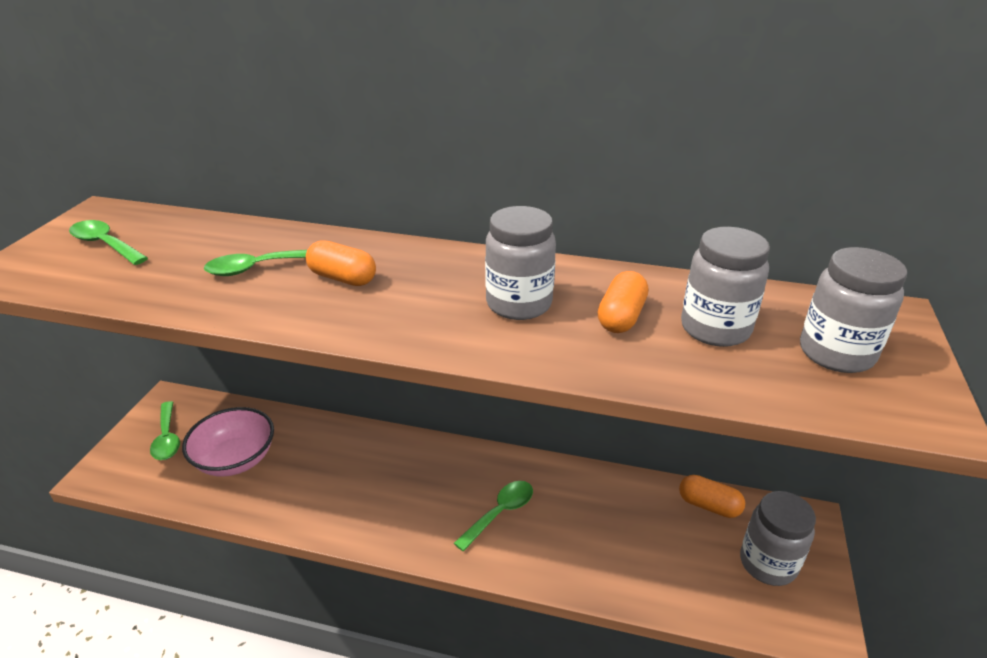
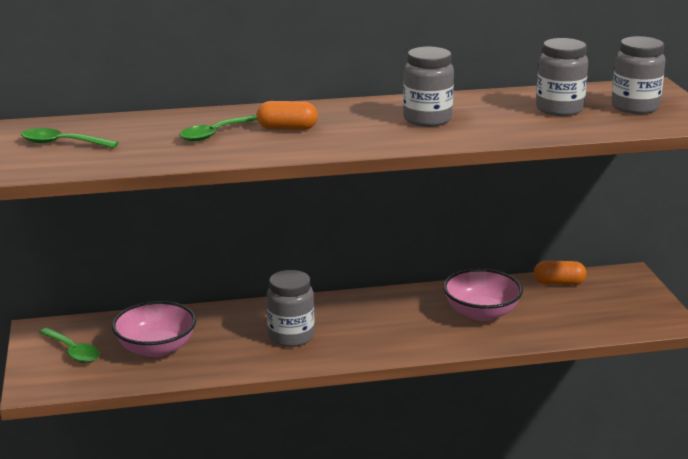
camera: 25 degrees left, 10 degrees down
green spoon [454,481,533,552] -> none
orange capsule [598,271,648,333] -> none
grey jar [740,491,816,586] -> grey jar moved to [267,270,314,347]
none -> pink bowl [443,269,523,321]

